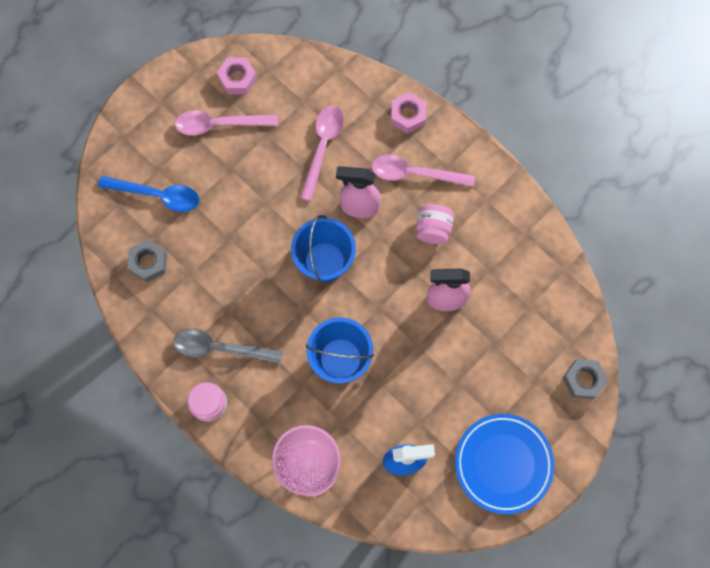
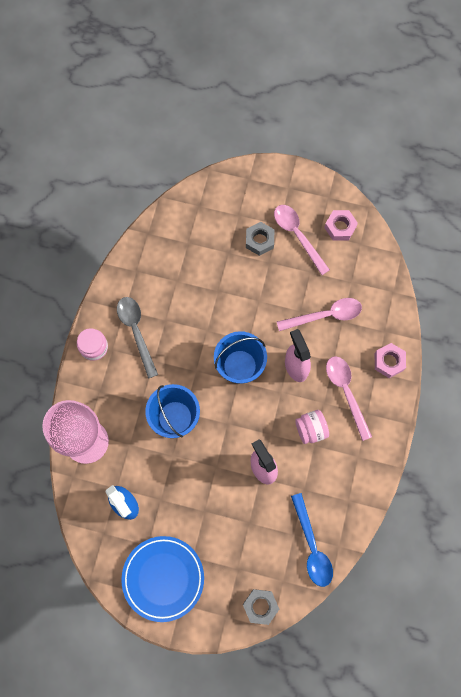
camera: 60 degrees right, 0 degrees up
blue spoon [98,176,199,212] -> blue spoon moved to [291,493,333,587]
grey nut [127,239,167,282] -> grey nut moved to [246,222,274,256]

